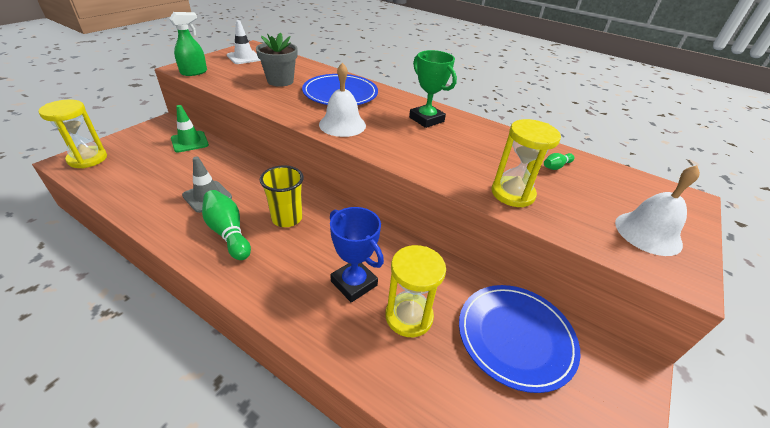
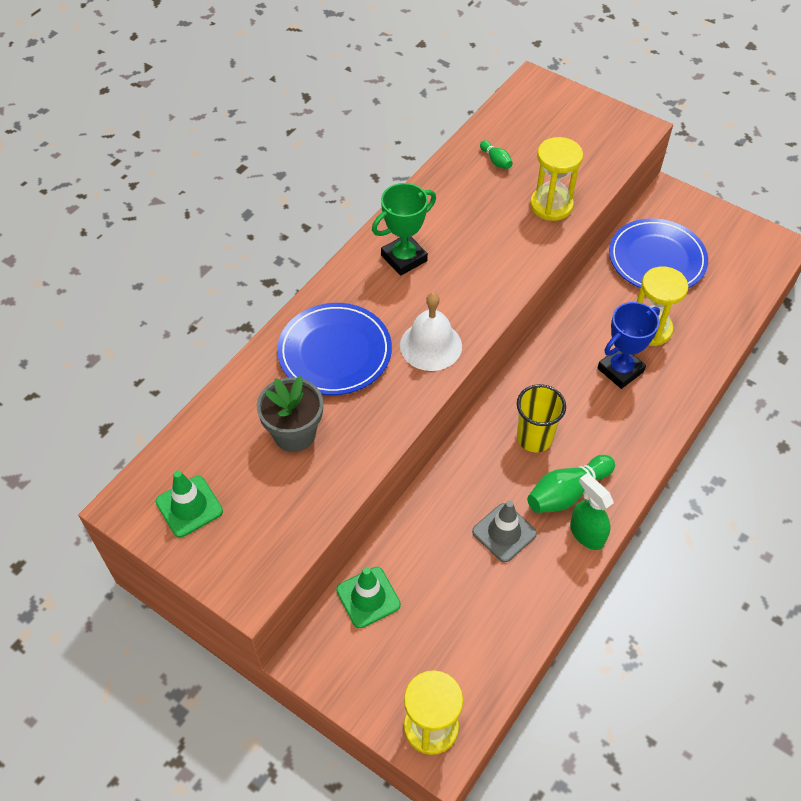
camera: 85 degrees left, 15 degrees up
green spray bottle [169,12,207,76] -> green spray bottle moved to [570,473,614,550]
white traffic cone [227,20,261,64] -> green traffic cone [156,471,223,537]
white bell [615,165,700,256] -> none

